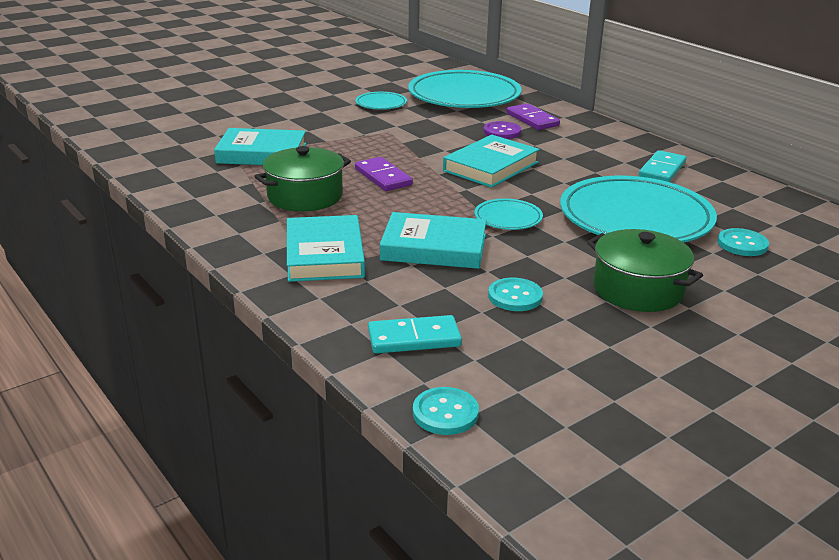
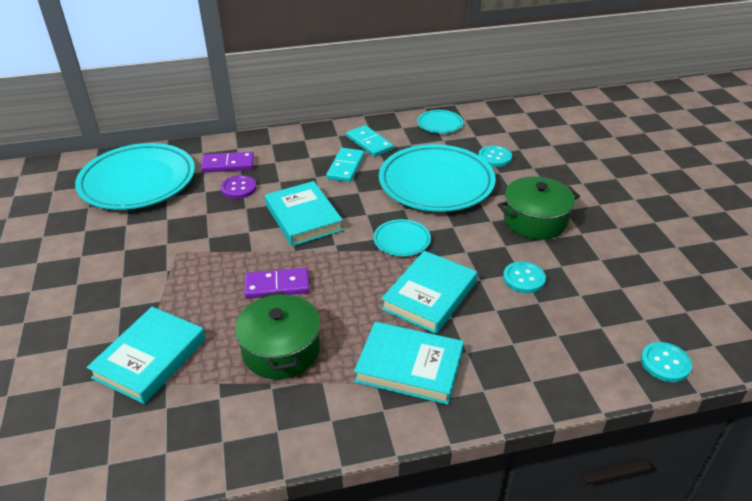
camera: 65 degrees left, 10 degrees up
turquoise plate [355,92,407,110] -> turquoise plate moved to [417,110,463,133]
turquoise domino [368,315,462,354] -> turquoise domino moved to [326,148,364,182]

